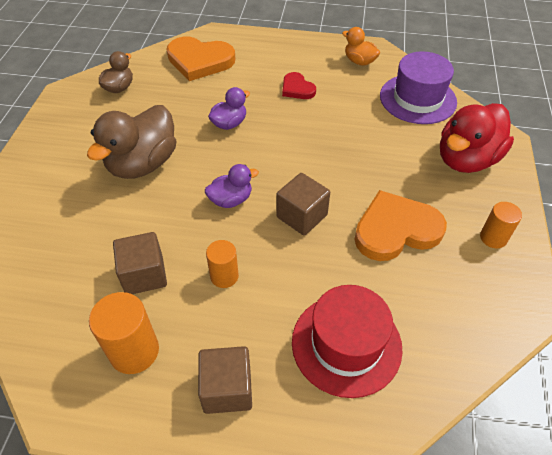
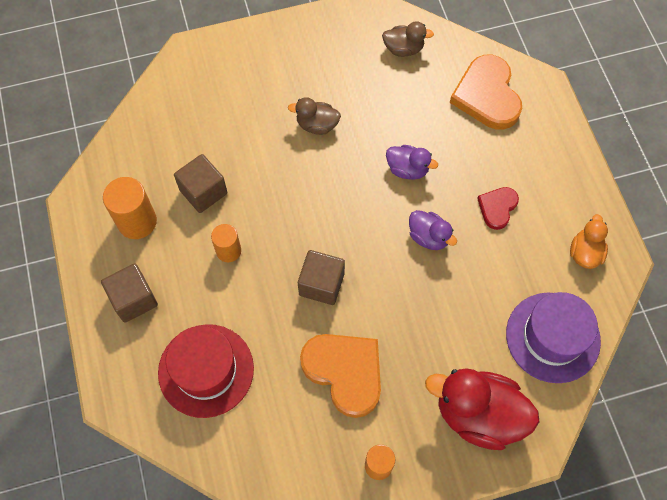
camera: 65 degrees right, 15 degrees up
brown duck [87,105,176,179] -> brown duck [288,97,341,135], size x0.53
purple duck [205,164,259,208] -> purple duck moved to [409,210,457,250]

